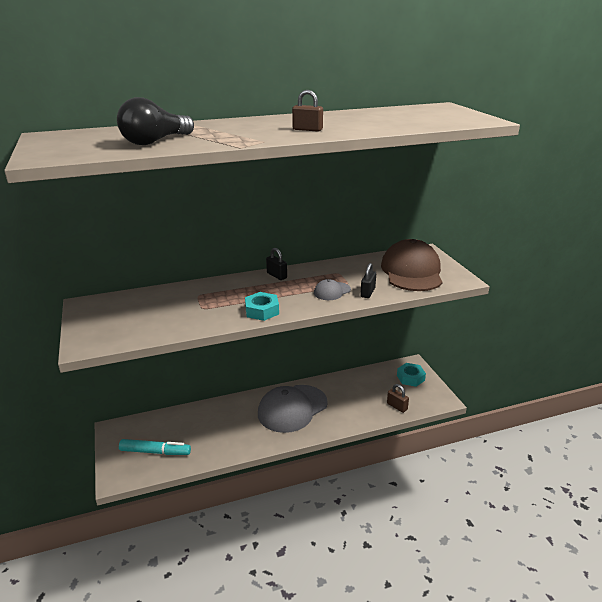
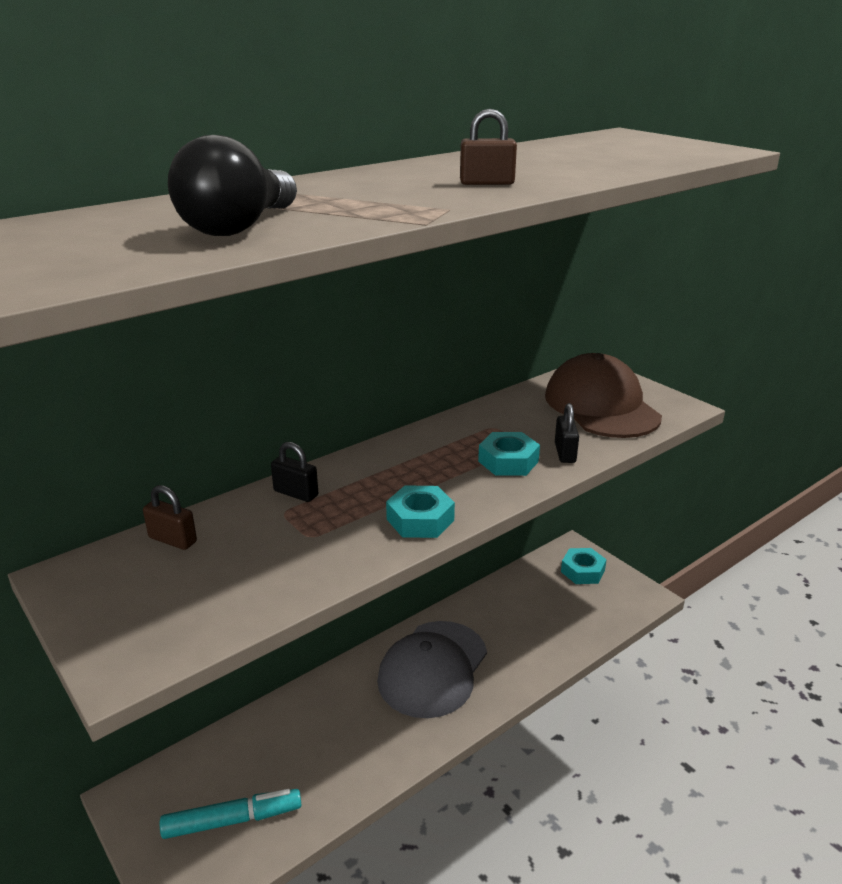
camera: 20 degrees left, 0 degrees up
black padlock [266,248,287,280] -> black padlock moved to [271,442,318,502]
grey cap [314,279,351,300] -> turquoise nut [478,432,540,476]
brown padlock [387,384,409,413] -> brown padlock moved to [143,485,197,550]

